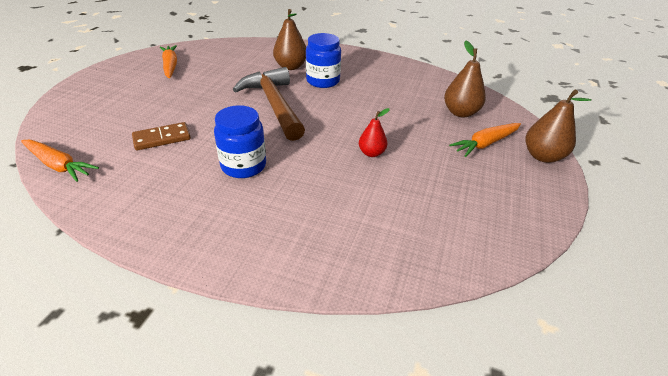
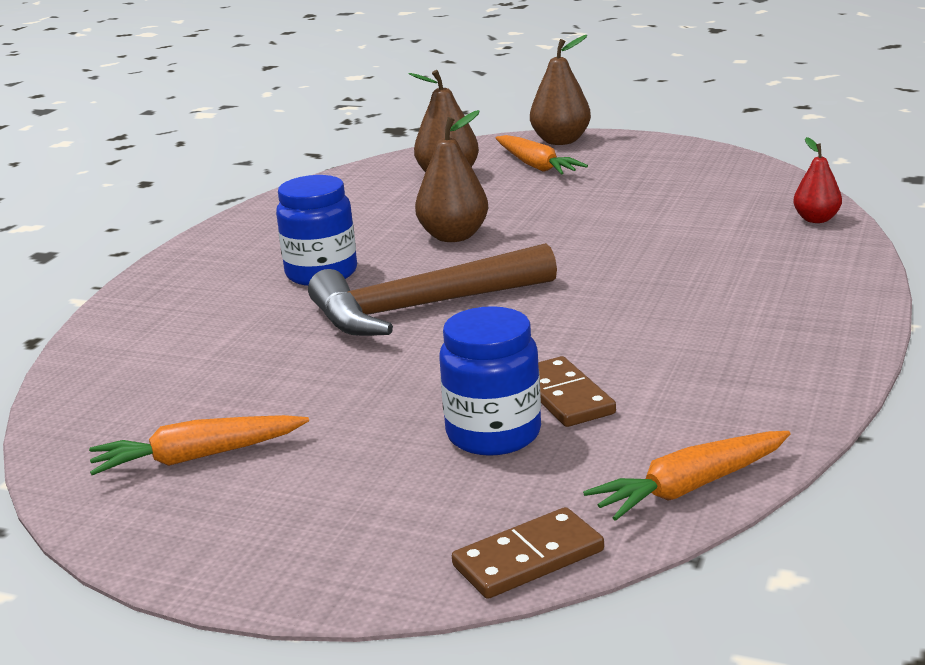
camera: 85 degrees left, 15 degrees down
orange carrot [21,140,99,182] -> orange carrot turned 150 degrees counterclockwise [583,431,791,521]
blue jar [214,105,266,178] -> blue jar moved to [439,306,541,456]
brown pear [273,9,306,70] -> brown pear moved to [415,110,488,242]
red pear [359,108,390,157] -> red pear moved to [793,137,842,223]
none -> brown domino [452,507,604,599]

